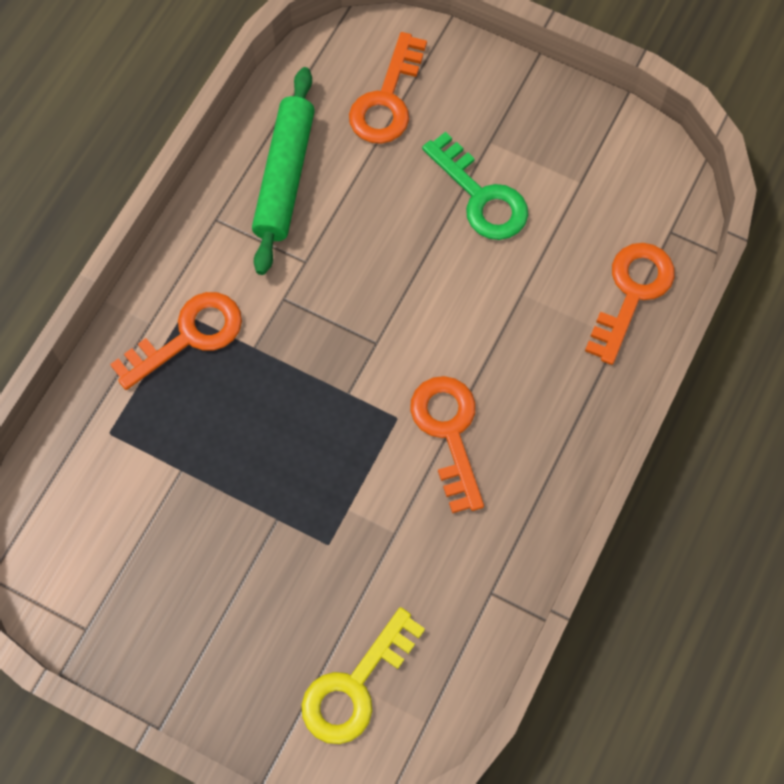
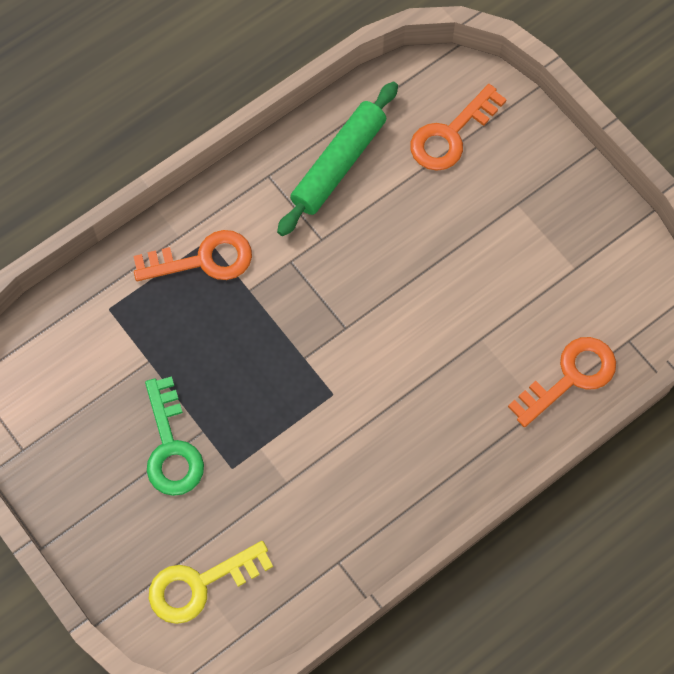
camera: 25 degrees right, 0 degrees up
orange key [410,376,484,513] -> none
green key [422,132,528,240] -> green key moved to [145,376,204,496]

